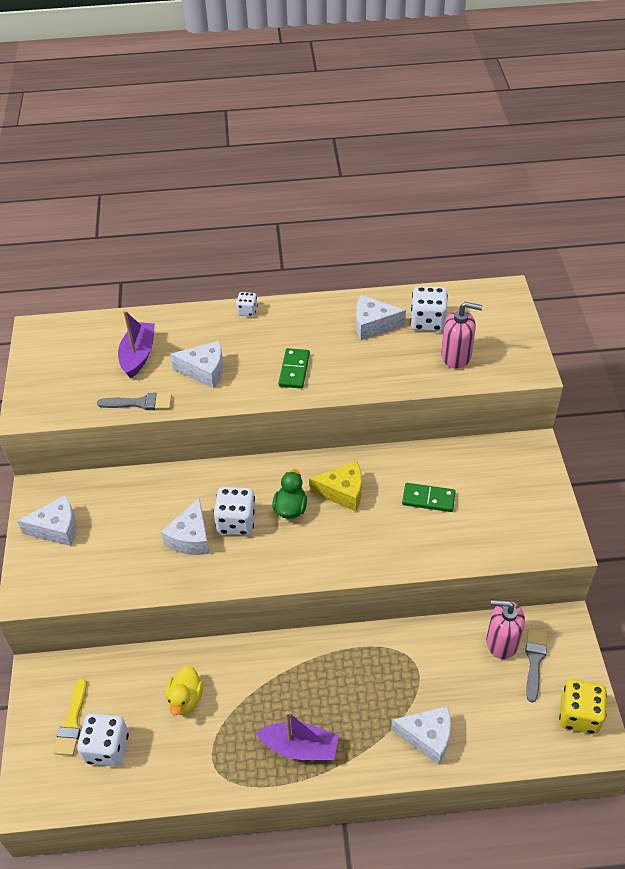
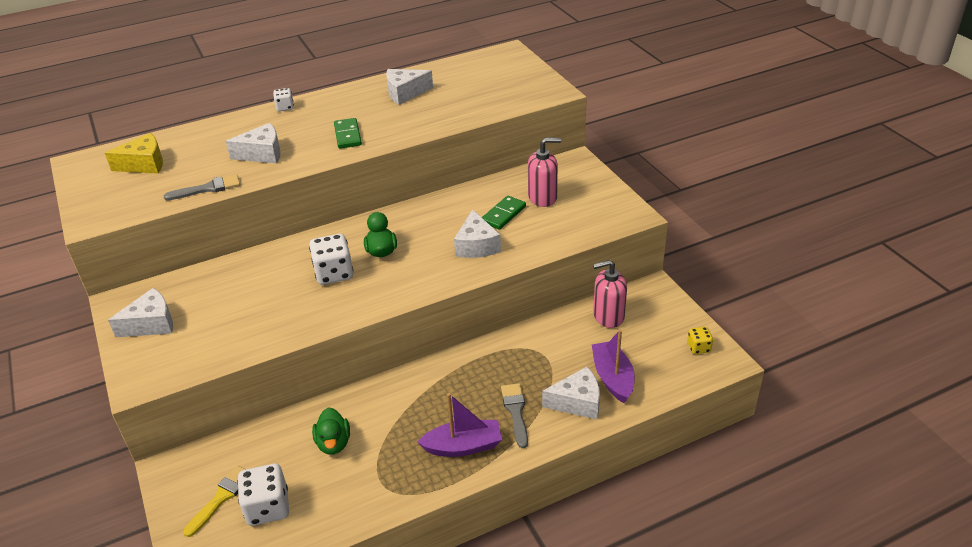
camera: 20 degrees left, 10 degrees down
yellow brush [53,678,87,756] -> yellow brush turned 135 degrees counterclockwise [183,465,246,537]
purple boat [118,310,155,378] -> purple boat moved to [592,329,635,403]
white cheese [161,498,210,555] -> white cheese moved to [454,209,501,258]
yellow duck [166,666,203,716] -> green duck [312,407,350,455]
yellow cheese [309,461,362,511] -> yellow cheese moved to [105,133,163,174]
green domino [402,483,456,512] -> green domino turned 45 degrees counterclockwise [482,196,526,230]
white dice [411,286,448,331] -> none
pink soap dispenser [441,302,483,369] -> pink soap dispenser moved to [528,138,561,207]
grey brush [525,629,548,703] -> grey brush moved to [501,383,528,448]
yellow dice [559,679,607,734] -> yellow dice [687,327,713,354], size x0.55

